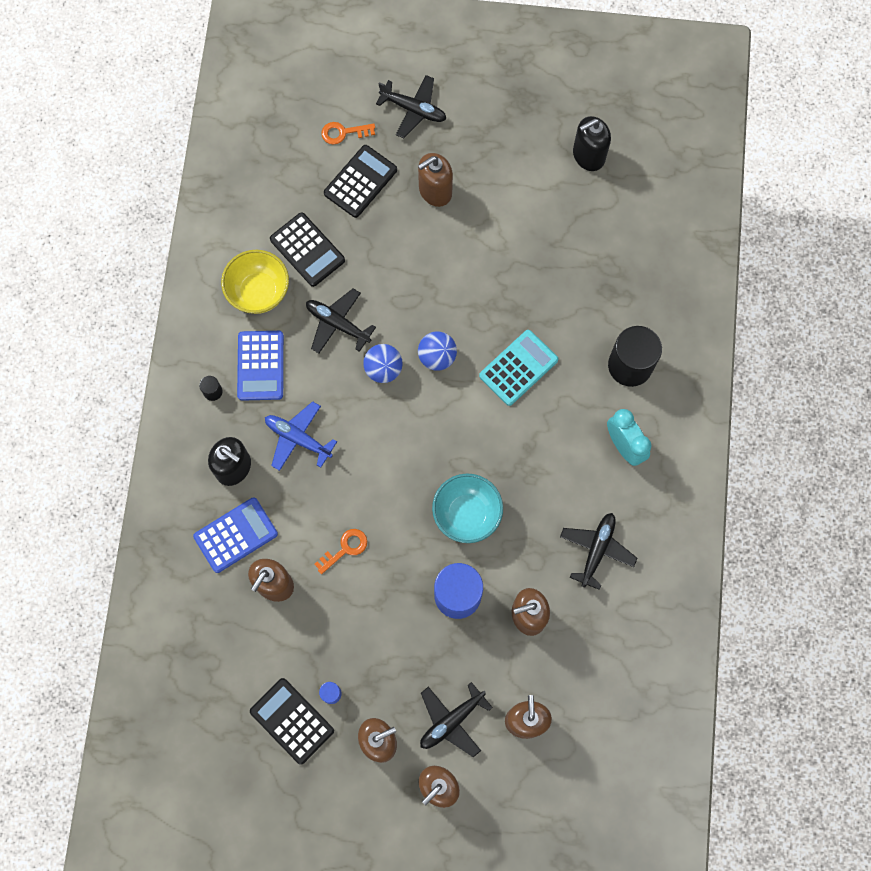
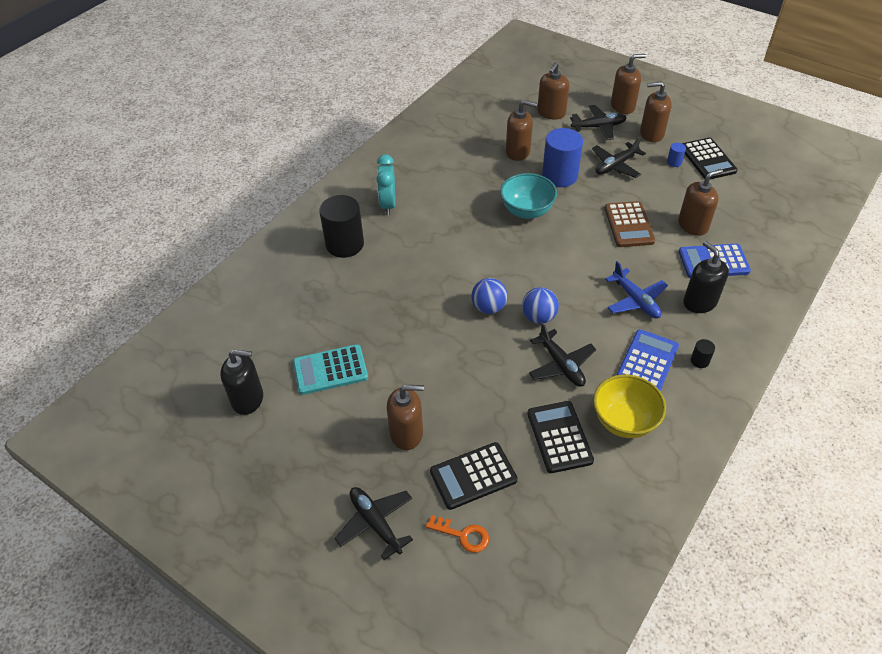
camera: 150 degrees left, 25 degrees down
orange key [314,529,367,574] -> brown calculator [605,201,655,247]
turquoise calculator [479,330,558,406] -> turquoise calculator moved to [293,344,368,395]
black plane [560,513,637,590] -> black plane moved to [592,136,646,178]

